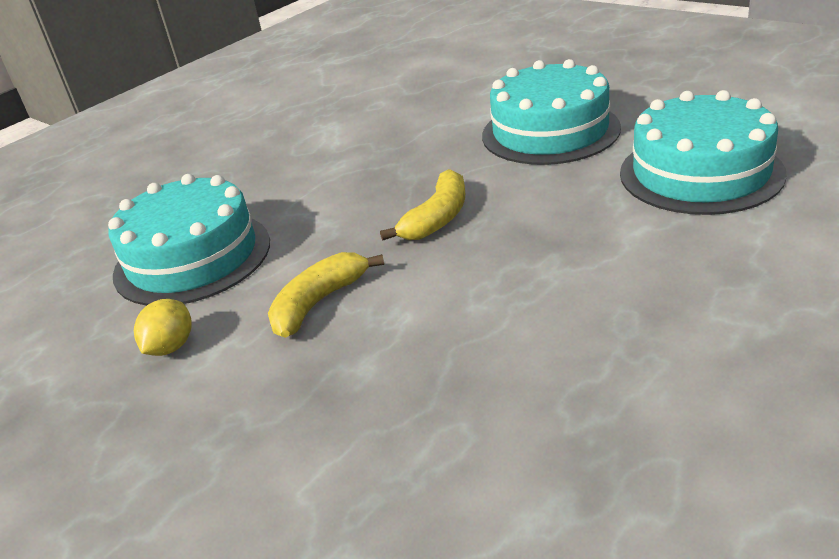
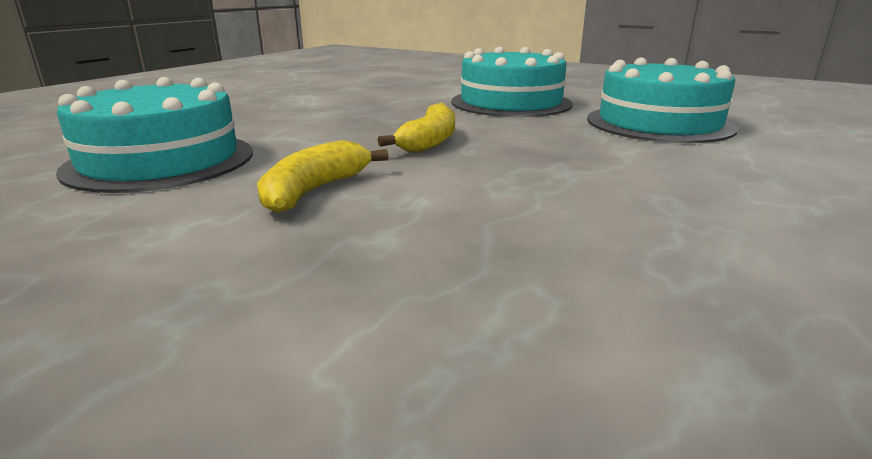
camera: 15 degrees left, 10 degrees down
yellow lemon [134,299,192,356] -> none

